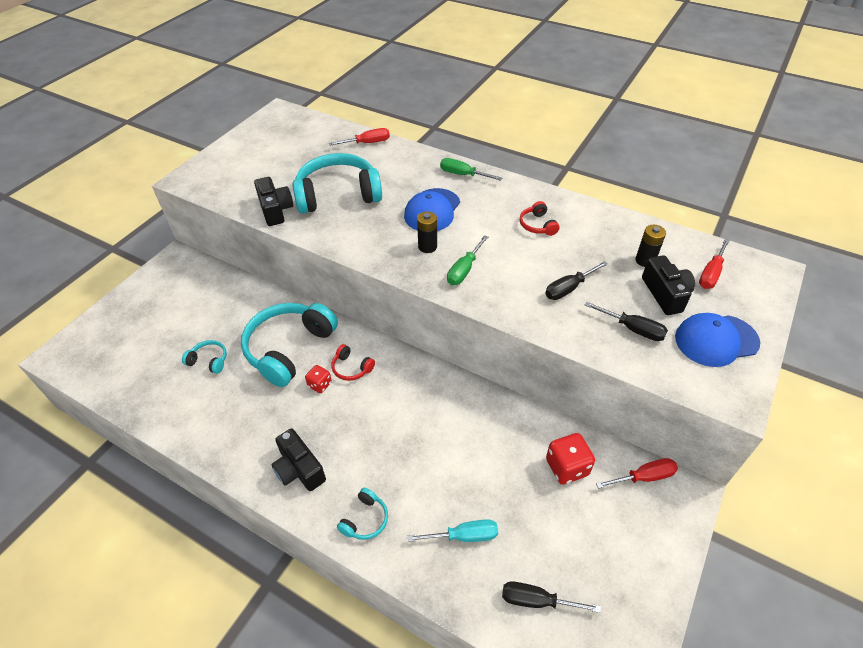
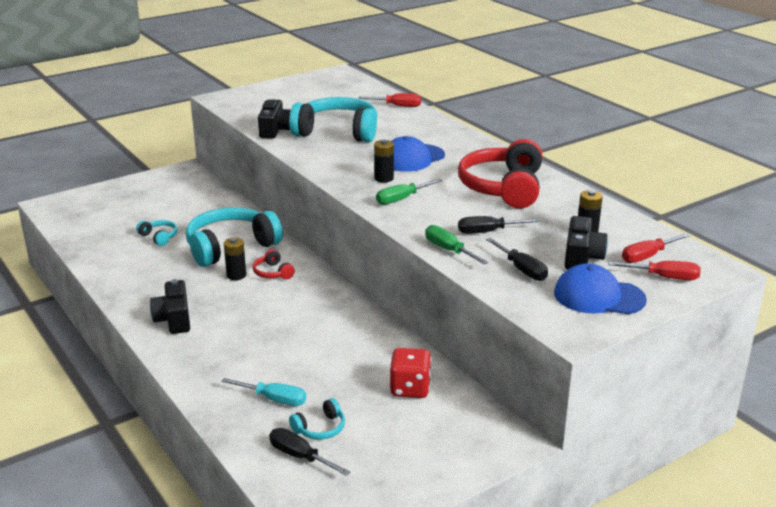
camera: 25 degrees right, 20 degrees down
red dice [305,365,332,393] -> black battery [224,237,246,280]
turquoise headphones [337,488,388,540] -> turquoise headphones moved to [289,398,345,439]
green screwdriver [440,158,502,181] -> green screwdriver moved to [425,225,489,264]
red headphones [520,201,560,236] -> red headphones [458,139,542,209], size x2.29
red screwdriver [596,458,678,488] -> red screwdriver moved to [608,261,701,280]

